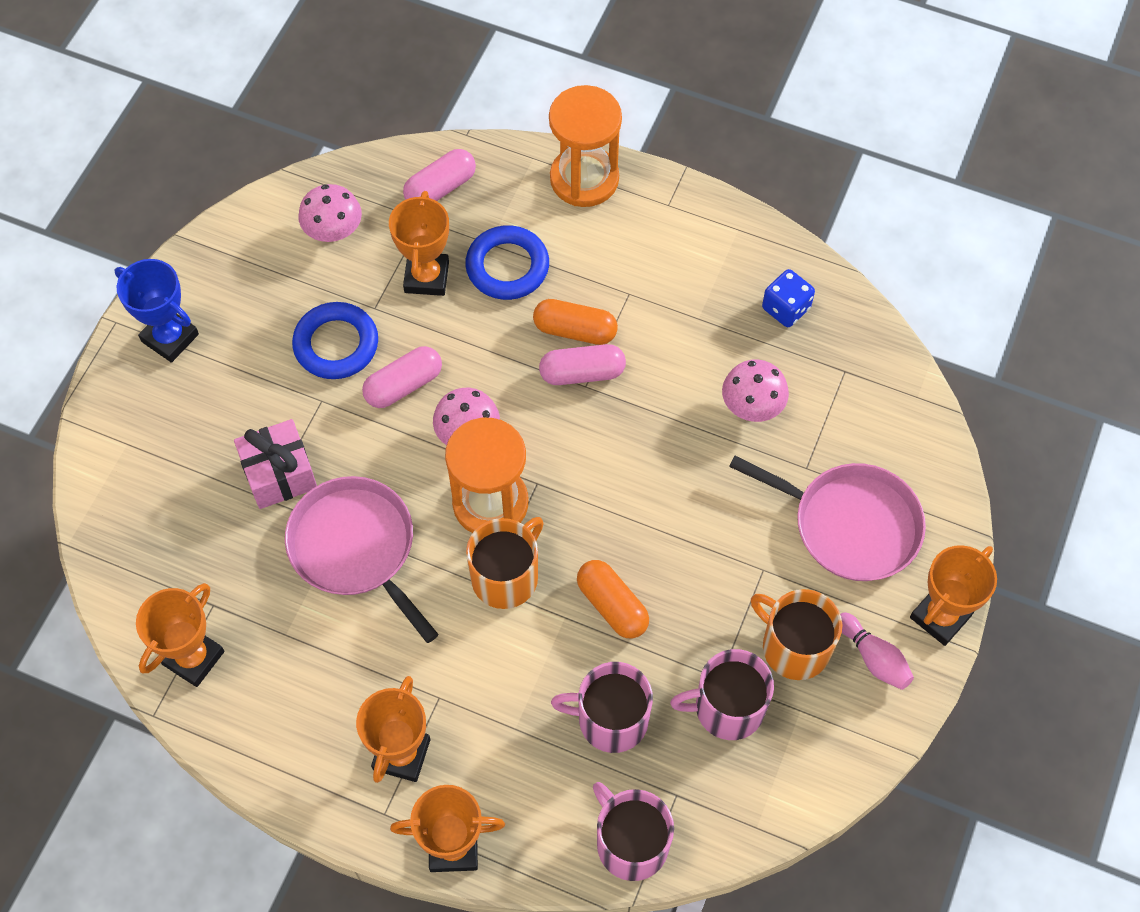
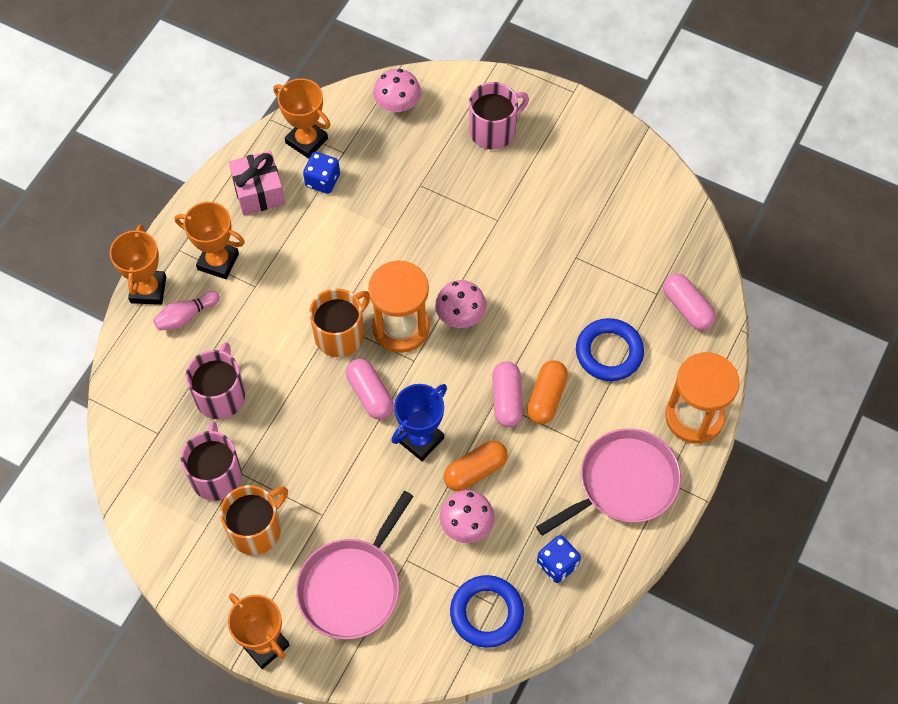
camera: 95 degrees right, 0 degrees up
blue trophy [114,259,199,363] -> blue trophy moved to [391,384,447,461]
pink gift [234,419,317,509] -> pink gift moved to [229,151,285,215]
pink pan [285,476,439,643] -> pink pan moved to [536,428,681,536]
blue ring [292,302,378,379] -> blue ring moved to [450,575,524,648]
pink mushroom [298,184,362,242] -> pink mushroom moved to [373,69,421,112]
pink capsule [362,346,442,408] -> pink capsule moved to [346,359,394,420]
orange trophy [389,191,449,296] -> none
orange mug [466,517,544,609] -> orange mug turned 90 degrees counterclockwise [309,288,370,357]
orange capsule [577,560,649,639] -> orange capsule moved to [443,441,508,491]
pink mug [593,782,674,881] -> pink mug moved to [469,82,529,149]
pink bowling pin [840,612,914,690] -> pink bowling pin moved to [153,291,220,331]
none -> blue dice [303,152,340,194]

